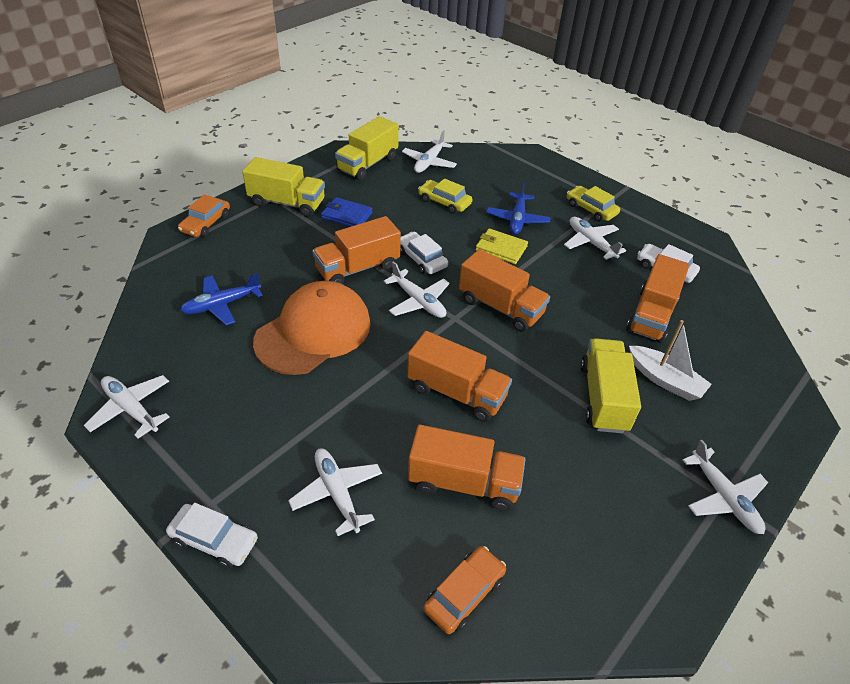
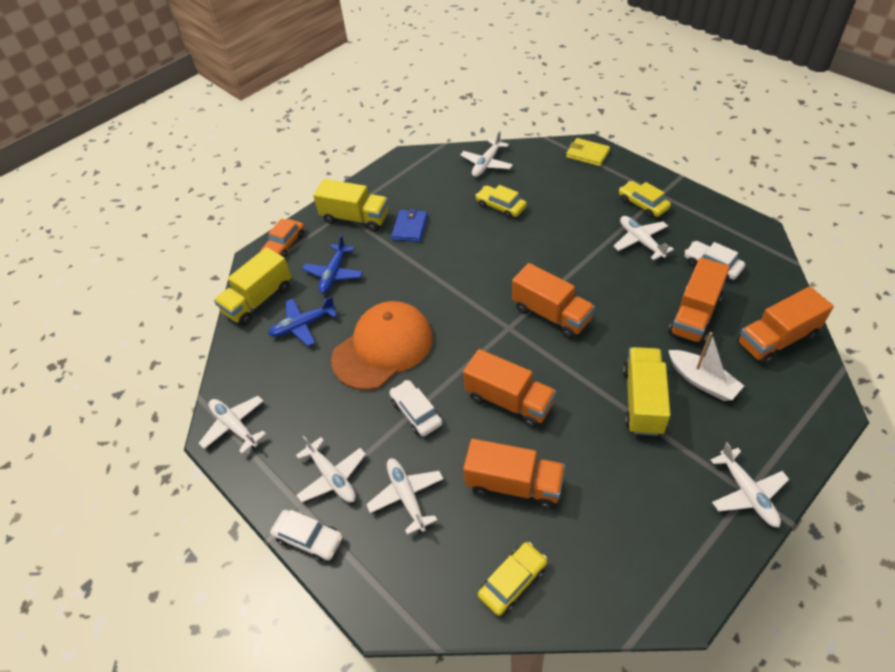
camera: 10 degrees right, 5 degrees up
orange truck [312,216,401,284] -> orange truck moved to [737,286,834,365]
blue wallet [321,197,373,227] -> blue wallet turned 75 degrees clockwise [391,209,428,242]
yellow truck [335,116,399,180] -> yellow truck moved to [214,247,292,326]
white plane [384,261,450,318] -> white plane moved to [296,436,366,502]
white car [400,232,448,274] -> white car moved to [389,380,443,436]
orange car [423,546,506,634] -> yellow car [478,542,547,616]
yellow wallet [476,229,528,264] -> yellow wallet moved to [566,138,610,166]
blue plane [486,182,551,235] -> blue plane moved to [302,235,363,294]

